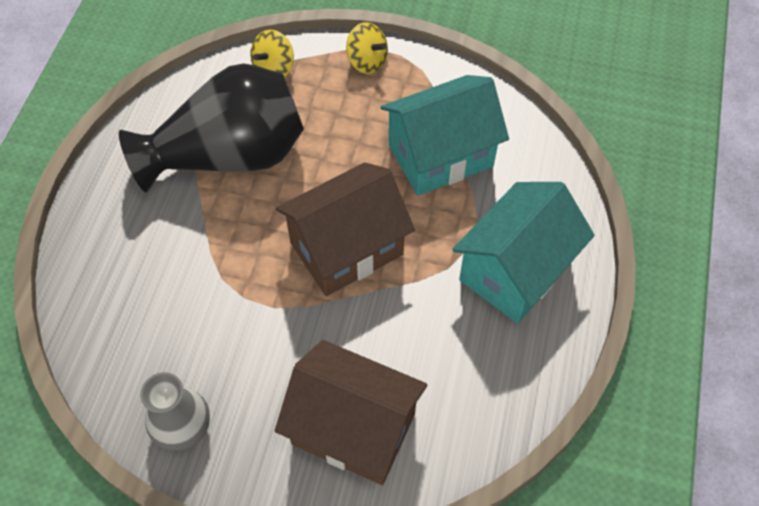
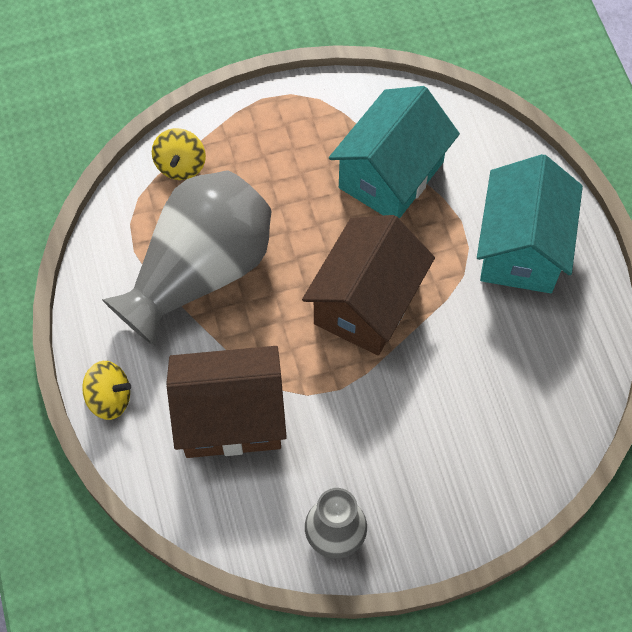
camera: 30 degrees left, 5 degrees up
black vase [119,63,304,193] -> grey vase [102,170,272,347]
brown house [275,340,427,485] -> brown house moved to [166,346,287,458]
yellow spinning top [346,22,388,74] -> yellow spinning top moved to [82,361,131,420]

